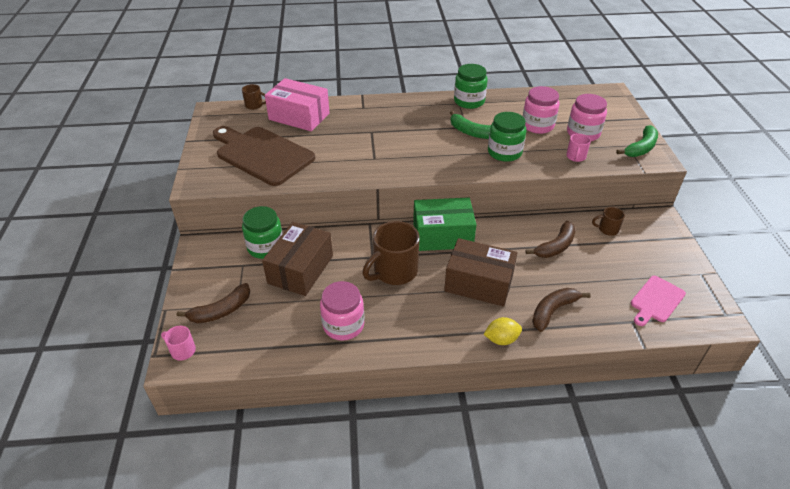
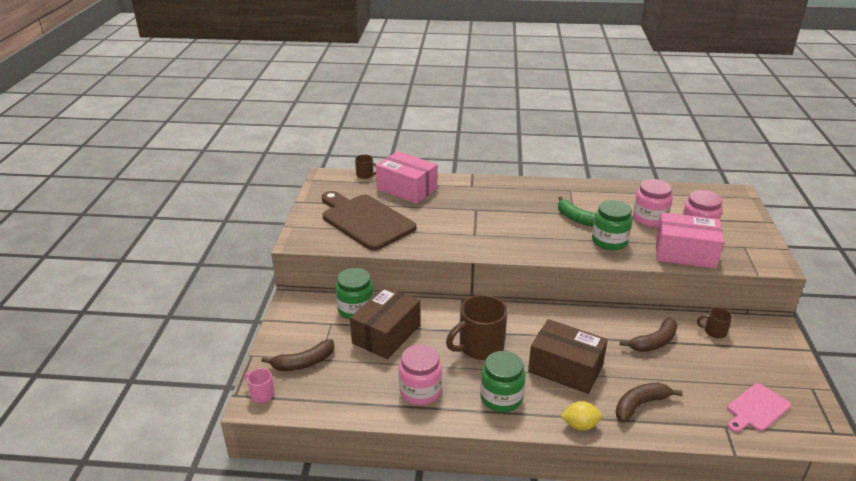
camera: 10 degrees right, 10 degrees down
green box [413,198,476,251] -> none
green jar [454,64,488,109] -> green jar moved to [480,351,525,412]
pink mug [566,134,591,162] -> pink box [656,212,724,269]
green banana [616,125,658,157] -> none

